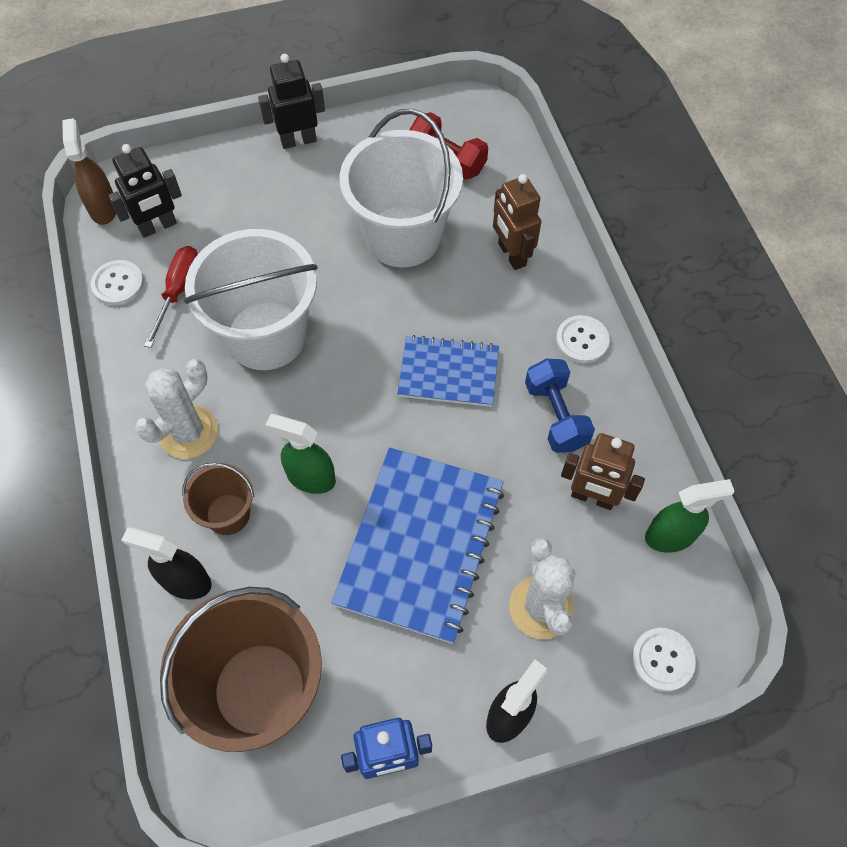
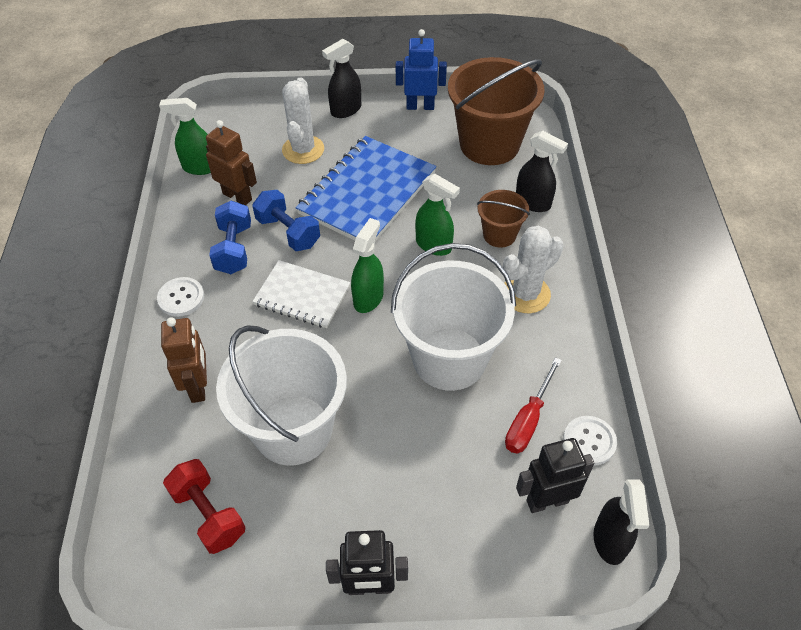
camera: 165 degrees left, 10 degrees down
brown spray bottle [62,118,116,225] -> black spray bottle [593,479,650,565]
blue notebook [397,335,499,407] -> white notebook [252,260,351,328]
white button [632,628,696,692] -> none
none -> blue dumbbell [252,190,320,251]
none -> green spray bottle [351,218,384,313]

